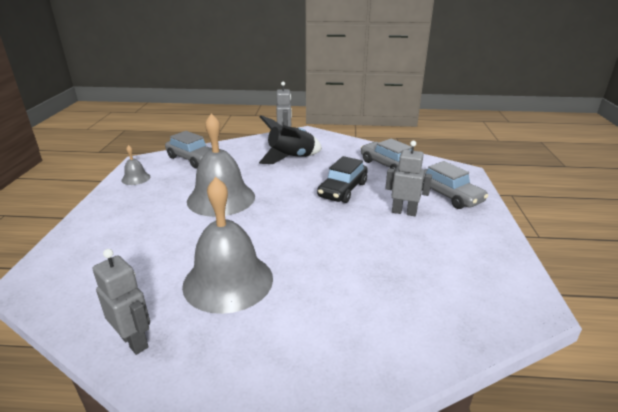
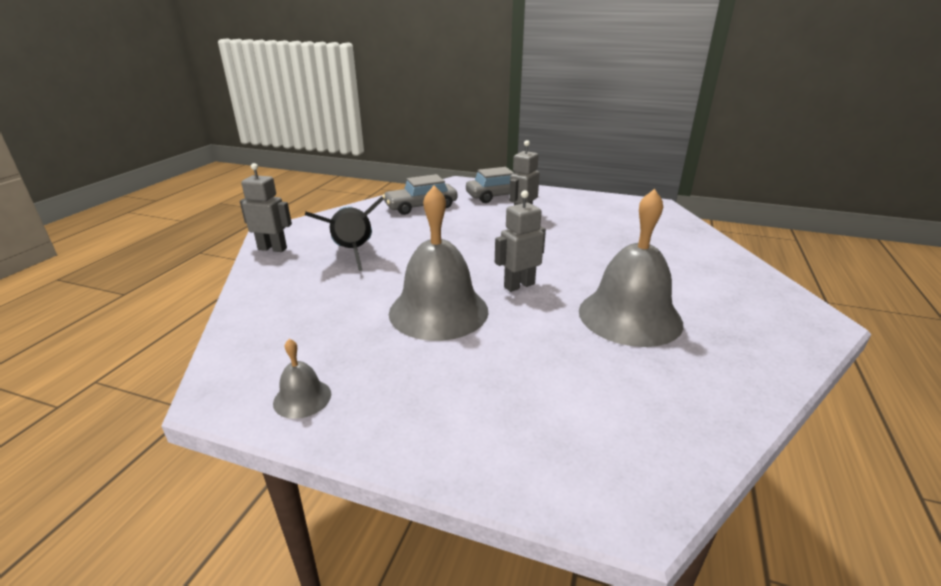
camera: 75 degrees left, 0 degrees up
grey robot [93,249,150,355] -> grey robot moved to [495,190,546,292]
grey car [165,131,212,168] -> none
black car [317,156,368,203] -> none

